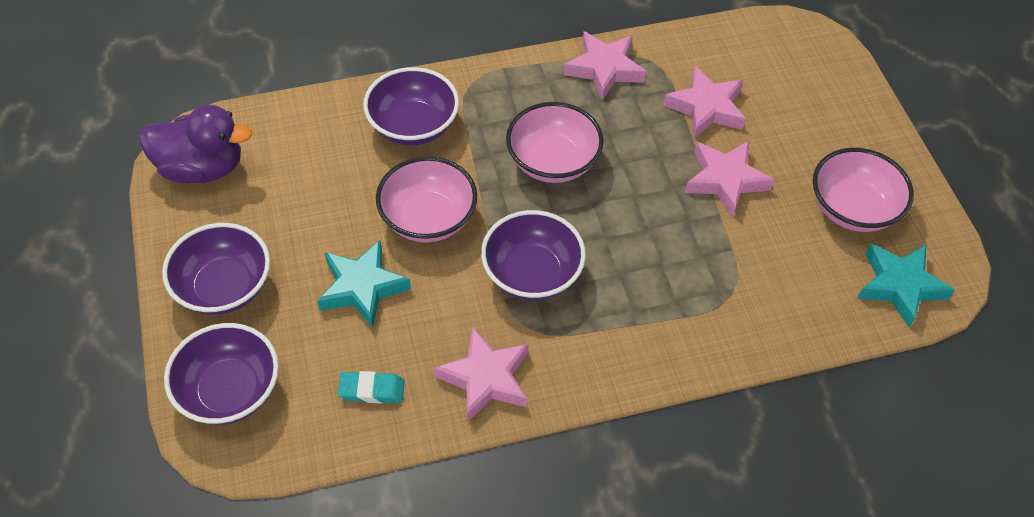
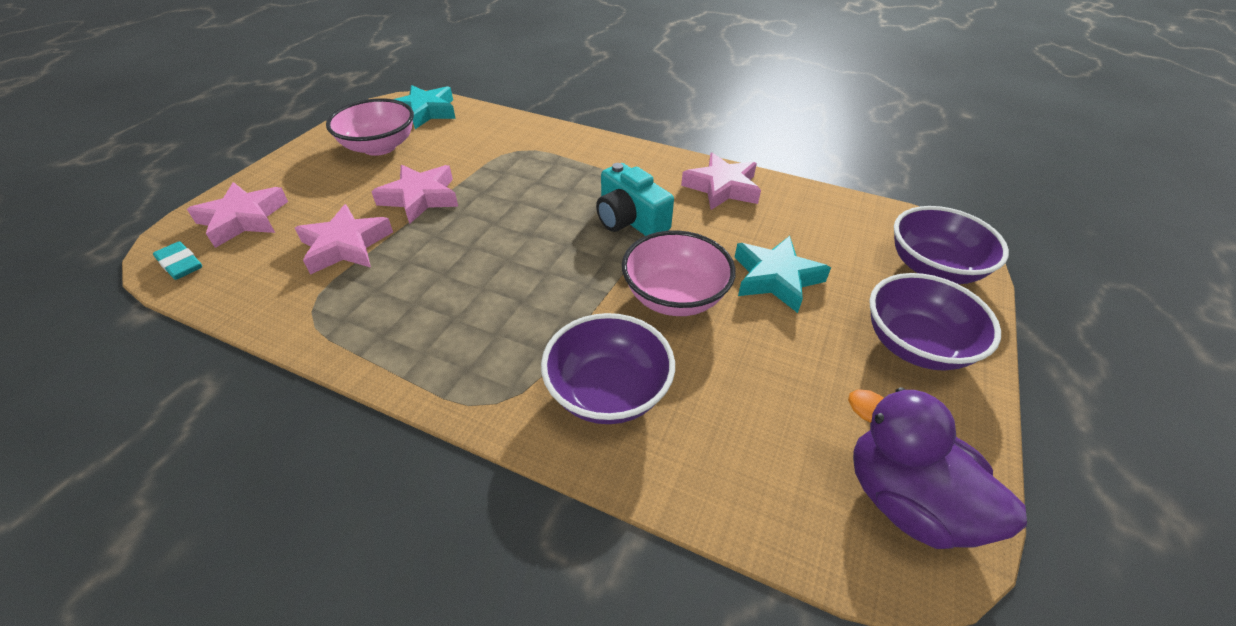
camera: 140 degrees left, 10 degrees down
turquoise eraser [338,371,405,403] -> turquoise eraser moved to [153,241,202,280]
purple bowl [481,210,586,301] -> turquoise camera [596,163,674,236]
pink bowl [506,102,604,183] -> none
pink star [564,31,646,100] -> pink star moved to [187,182,288,248]

